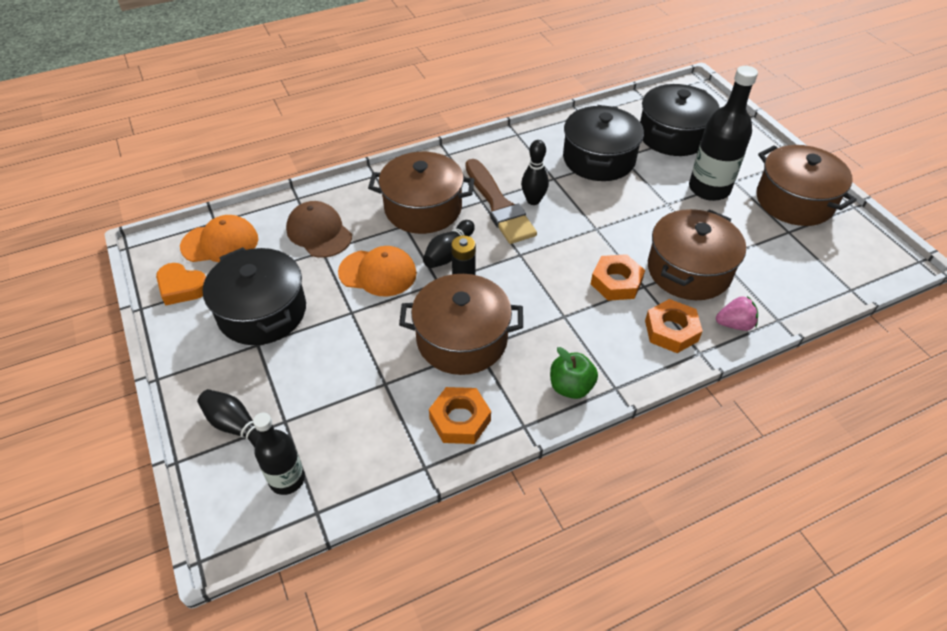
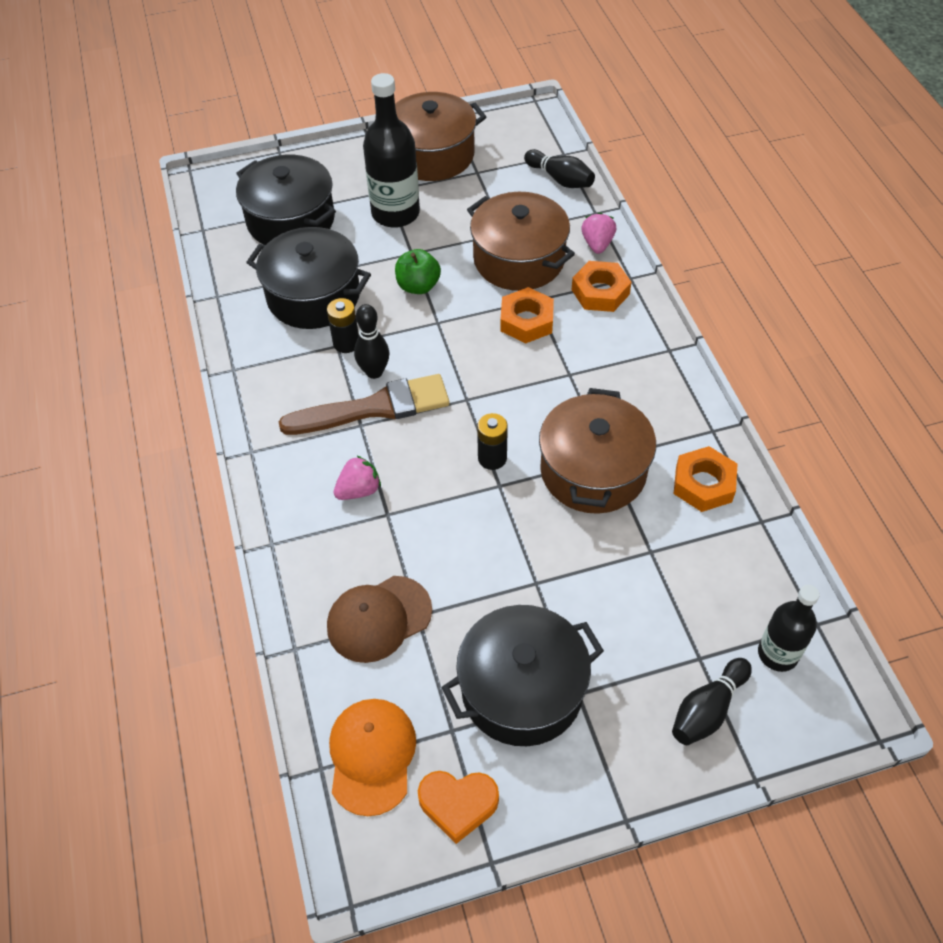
camera: 80 degrees left, 5 degrees up
orange heart [156,263,206,306] -> orange heart turned 60 degrees clockwise [418,771,499,844]
orange cap [338,246,417,297] -> none
brown pot [368,152,474,234] -> pink strawberry [333,455,381,500]
black bowling pin [423,220,475,268] -> black bowling pin moved to [524,149,595,188]
green apple [550,347,598,399] -> green apple moved to [395,249,441,294]
none -> black battery [327,298,359,353]

